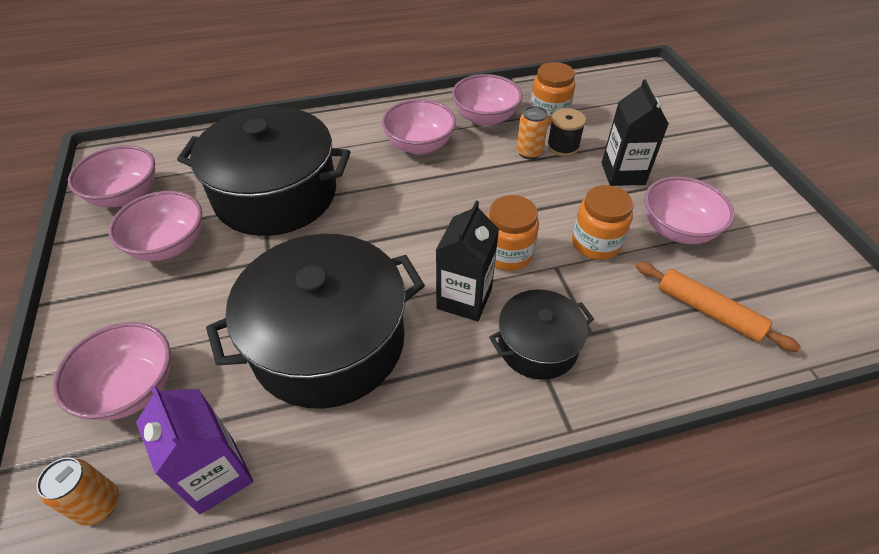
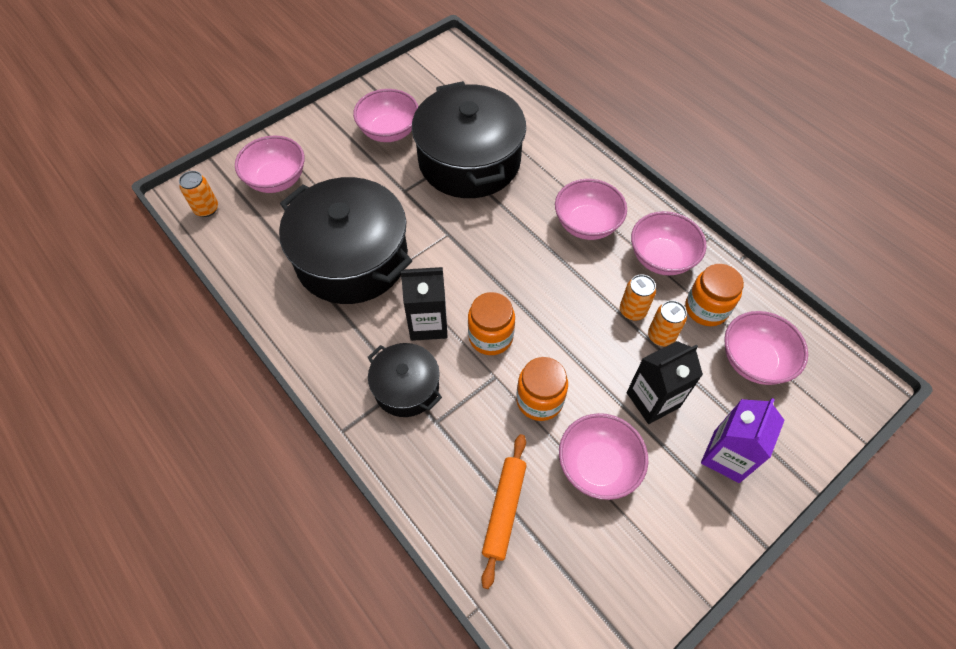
camera: 65 degrees right, 10 degrees up
pink bowl [68,145,155,207] -> pink bowl moved to [724,311,808,385]
purple carton [136,385,253,514] -> purple carton moved to [701,398,785,483]
black spool [547,108,586,157] -> orange can [648,300,687,346]

